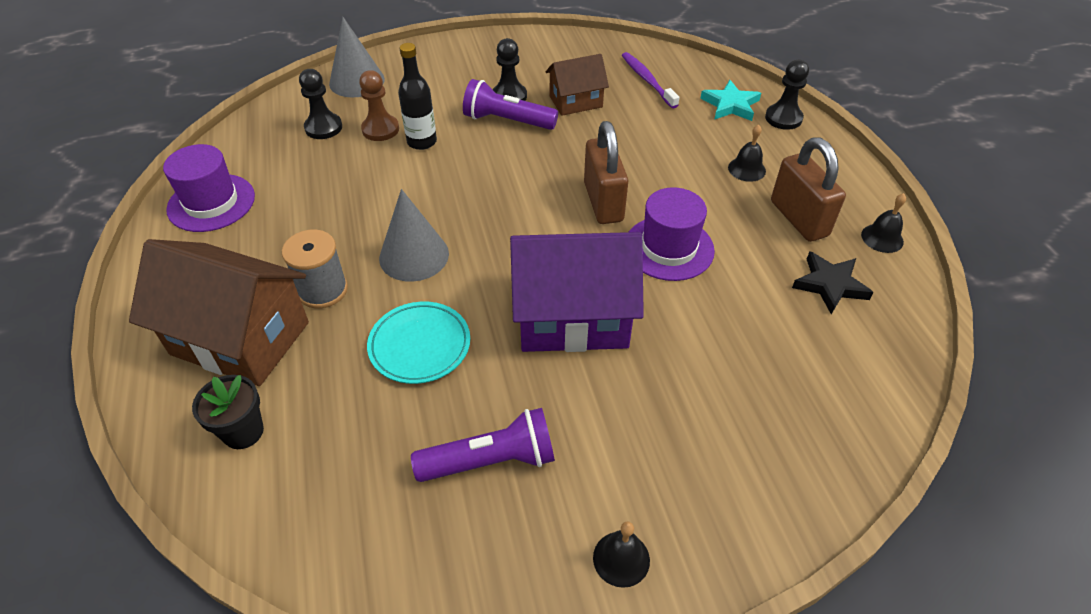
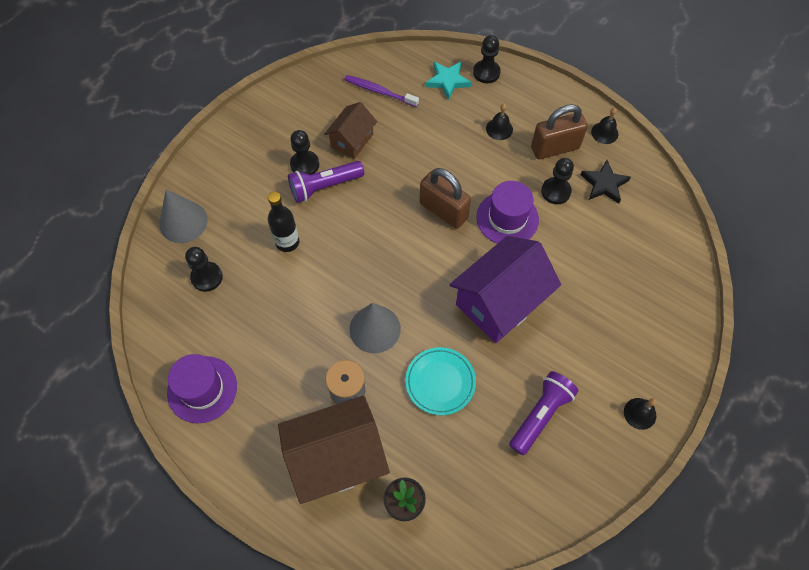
camera: 40 degrees left, 15 degrees up
brown pawn [359,70,399,141] -> none
brown padlock [771,137,846,242] -> brown padlock turned 45 degrees counterclockwise [531,104,588,159]
none -> black pawn [541,158,574,204]

